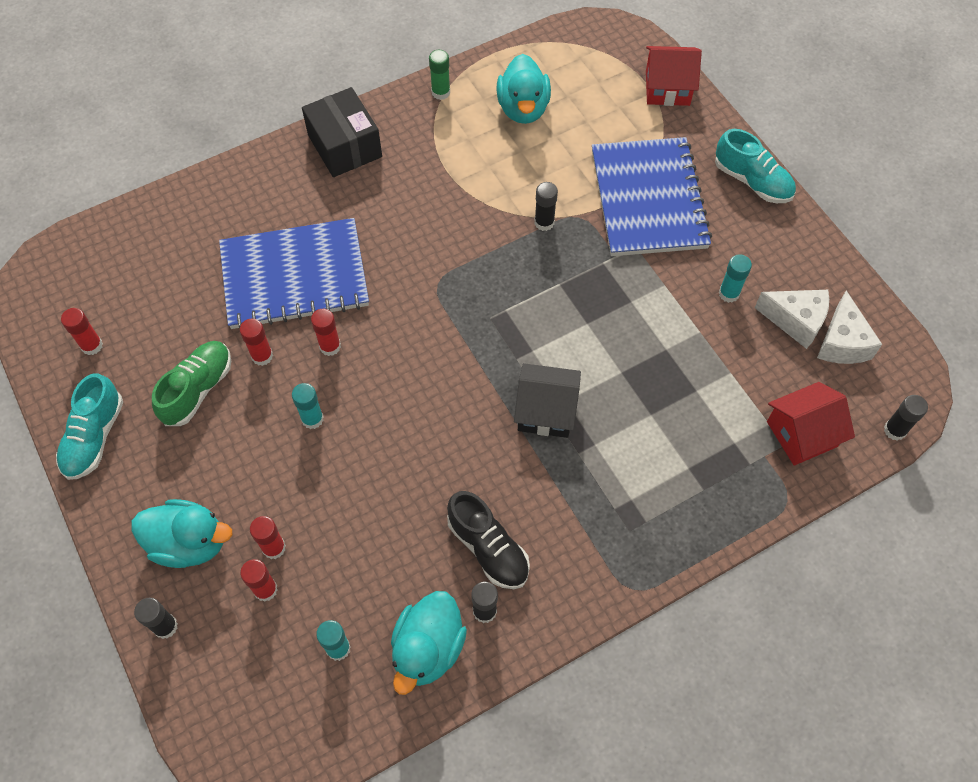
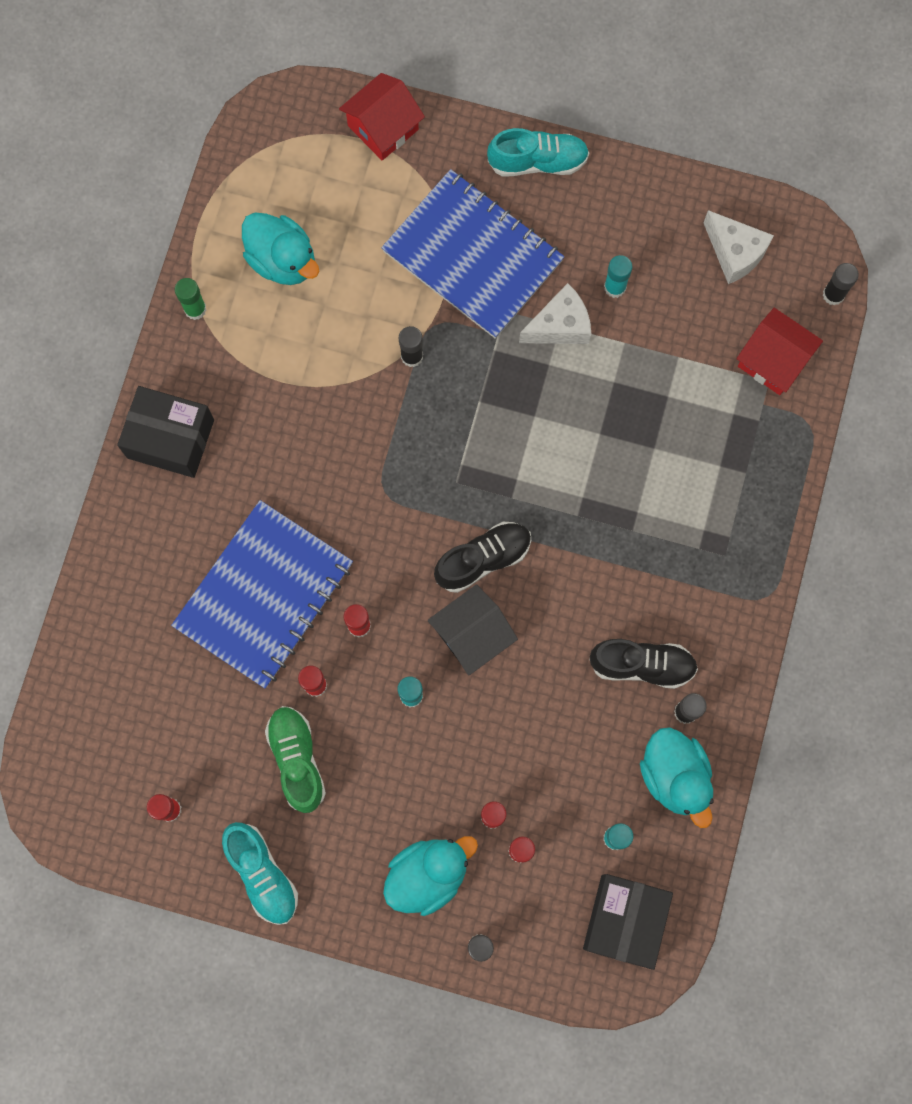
camera: 45 degrees left, 15 degrees up
black house [514,363,581,438] -> black house moved to [428,584,518,675]
white cheese [755,290,829,349] -> white cheese moved to [519,283,591,344]
red house [767,382,855,465] -> red house turned 75 degrees counterclockwise [737,308,823,395]
none -> black shoe [434,522,531,593]
none -> black box [583,874,673,970]

